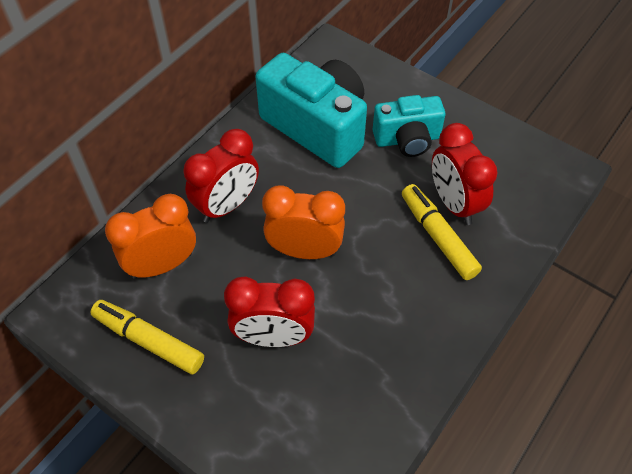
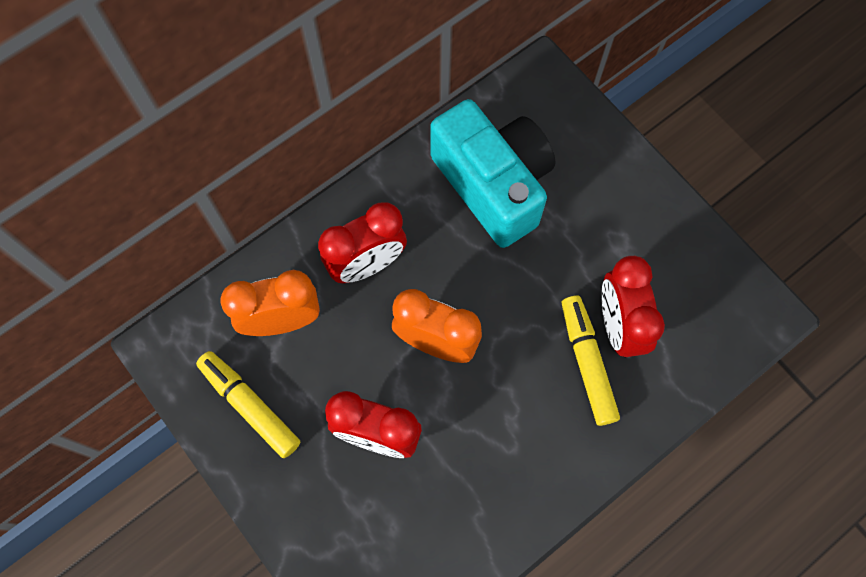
camera: 15 degrees right, 15 degrees up
turquoise camera [373,95,445,157] -> none

